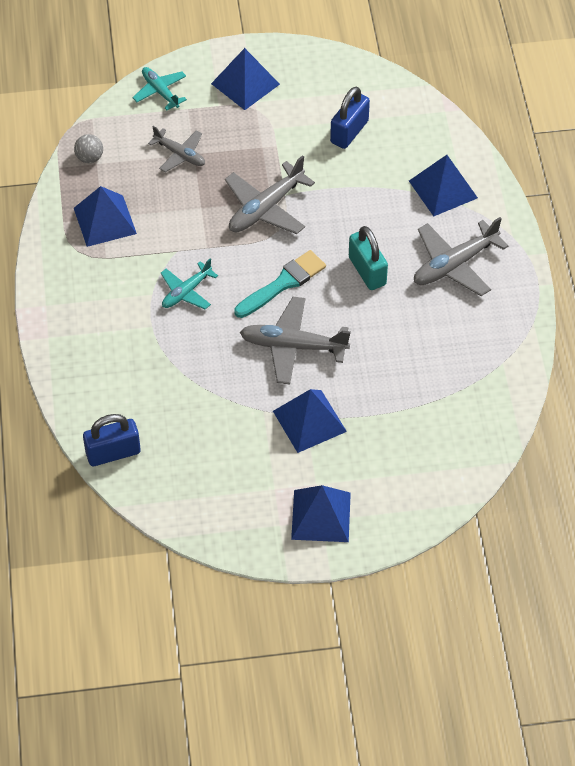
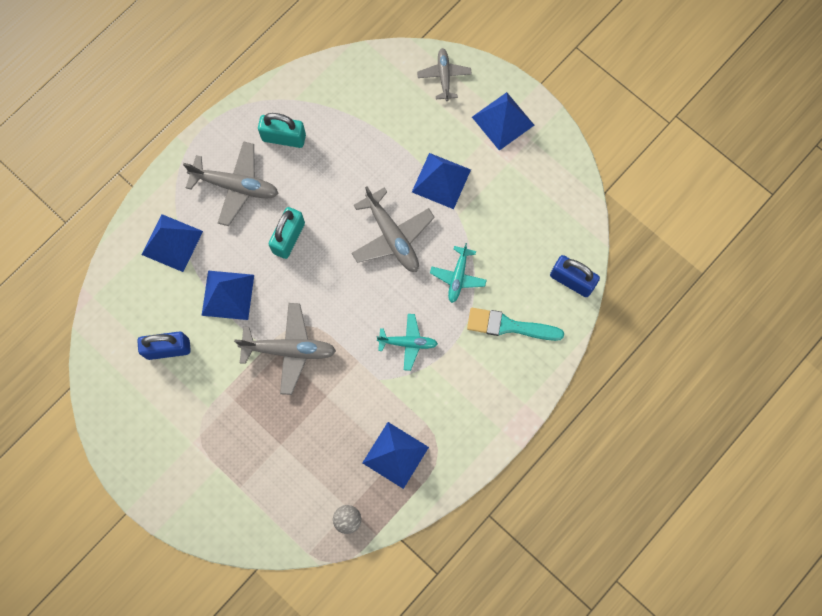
camera: 130 degrees left, 20 degrees up
turquoise plane [133,67,187,110] -> turquoise plane moved to [430,243,487,303]
grey plane [148,126,205,172] -> grey plane moved to [417,48,472,101]
blue pyramid [211,48,280,110] -> blue pyramid moved to [202,271,254,320]
turquoise brush [234,250,326,318] -> turquoise brush moved to [467,308,564,341]
none -> turquoise padlock [258,113,306,148]

